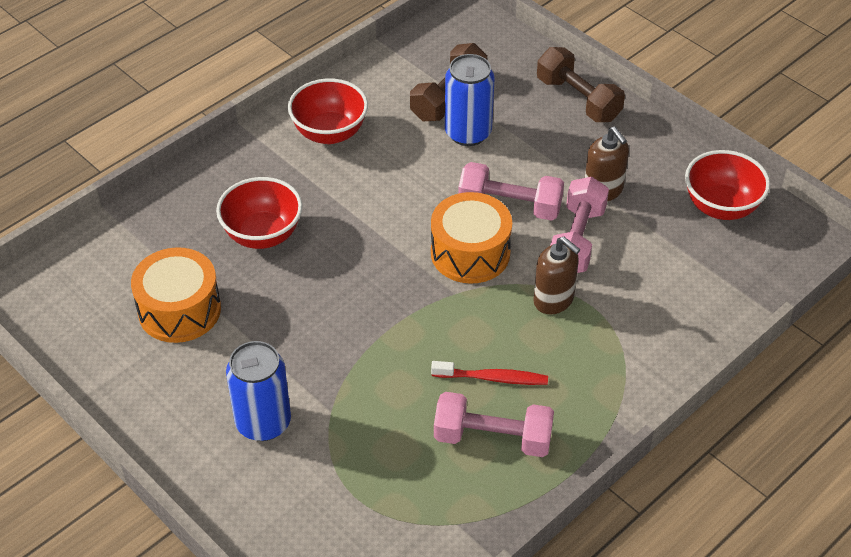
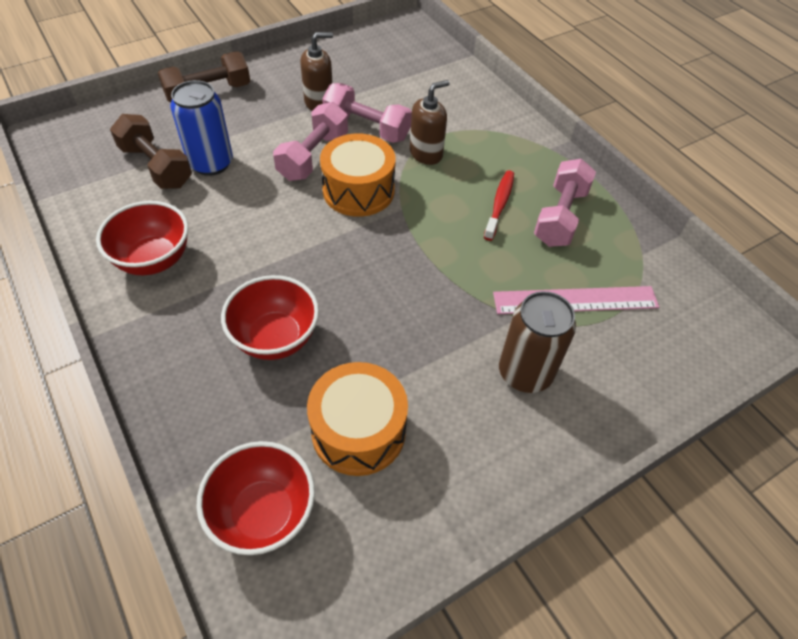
camera: 80 degrees left, 5 degrees up
blue can [226,341,291,441] -> brown can [499,291,576,393]
red bowl [685,150,770,220] -> red bowl moved to [196,441,315,555]
none -> pink ruler [493,286,659,314]

